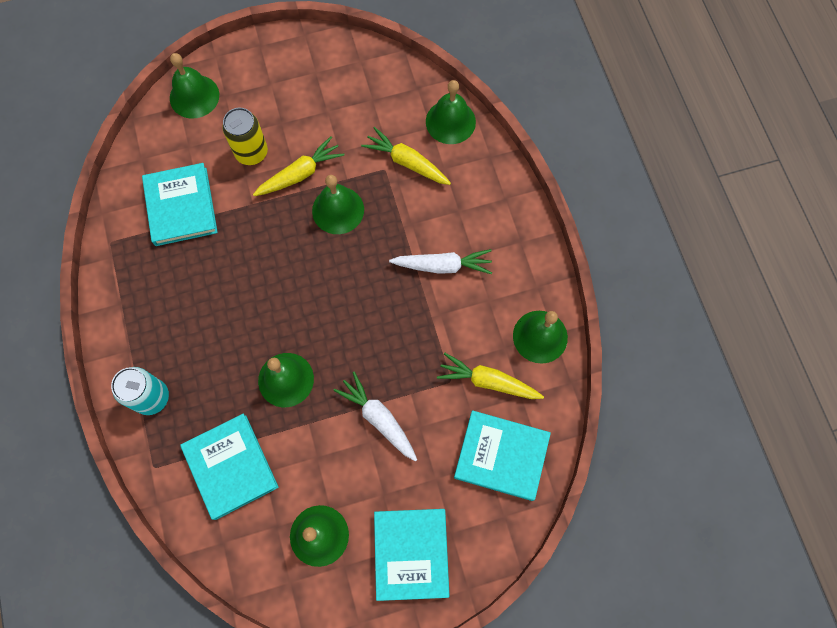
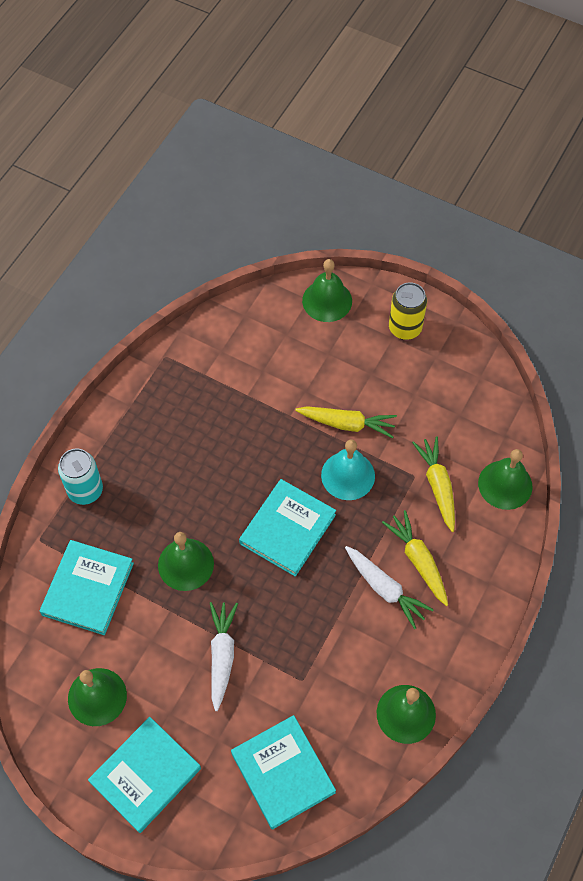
camera: 45 degrees right, 10 degrees down
turquoise book [142,163,218,246] -> turquoise book moved to [239,479,336,577]
yellow can [223,108,268,165] -> yellow can moved to [389,282,427,340]
green bell [312,175,364,234] -> turquoise bell [321,440,375,500]
yellow carrot [437,353,544,399] -> yellow carrot moved to [382,510,448,606]

